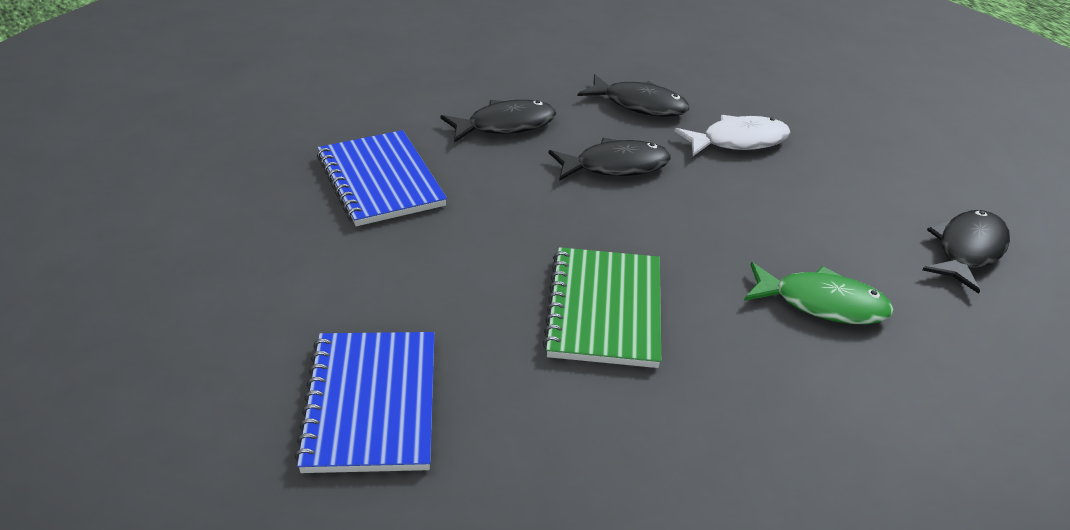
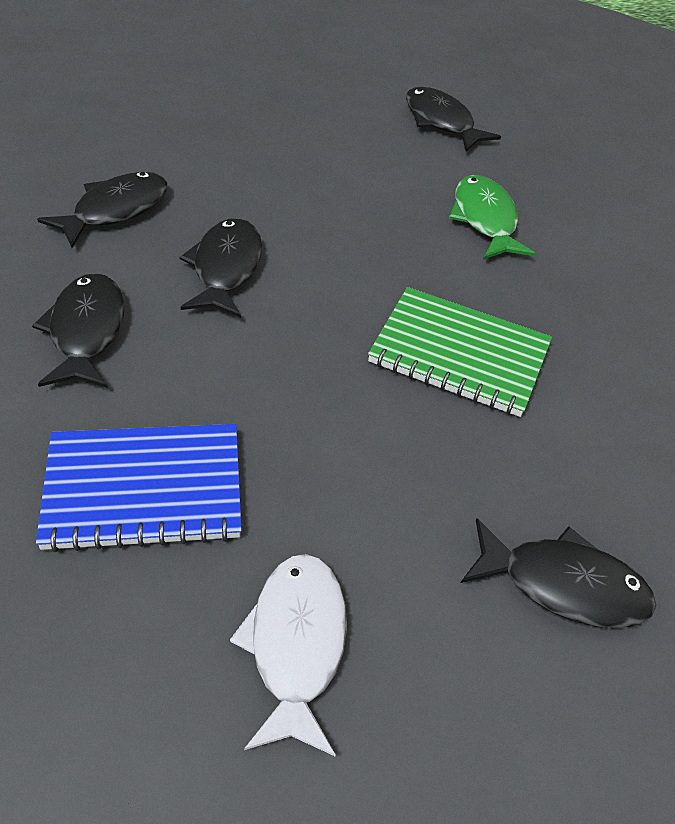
camera: 75 degrees left, 10 degrees up
blue notebook [294,332,435,473] -> black fish [461,518,656,628]
white fish [674,115,791,156] -> white fish moved to [230,554,347,756]
green fish [744,262,894,325] -> green fish turned 45 degrees counterclockwise [449,175,536,260]

